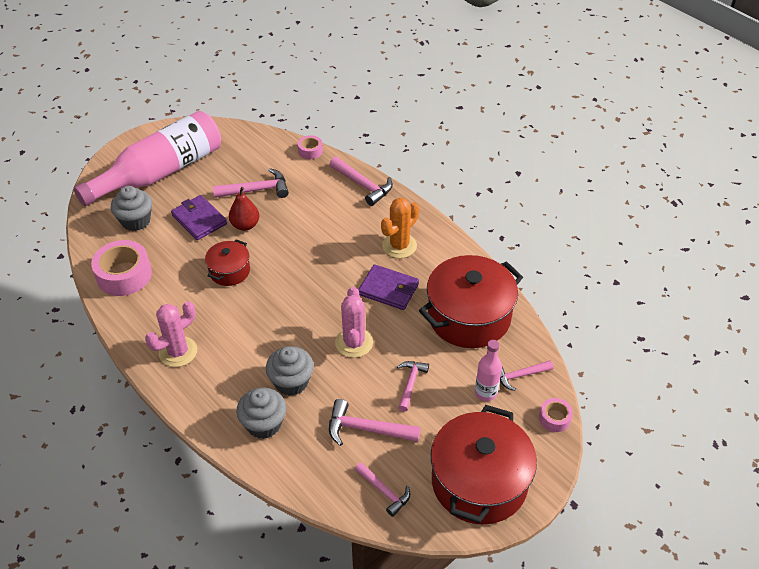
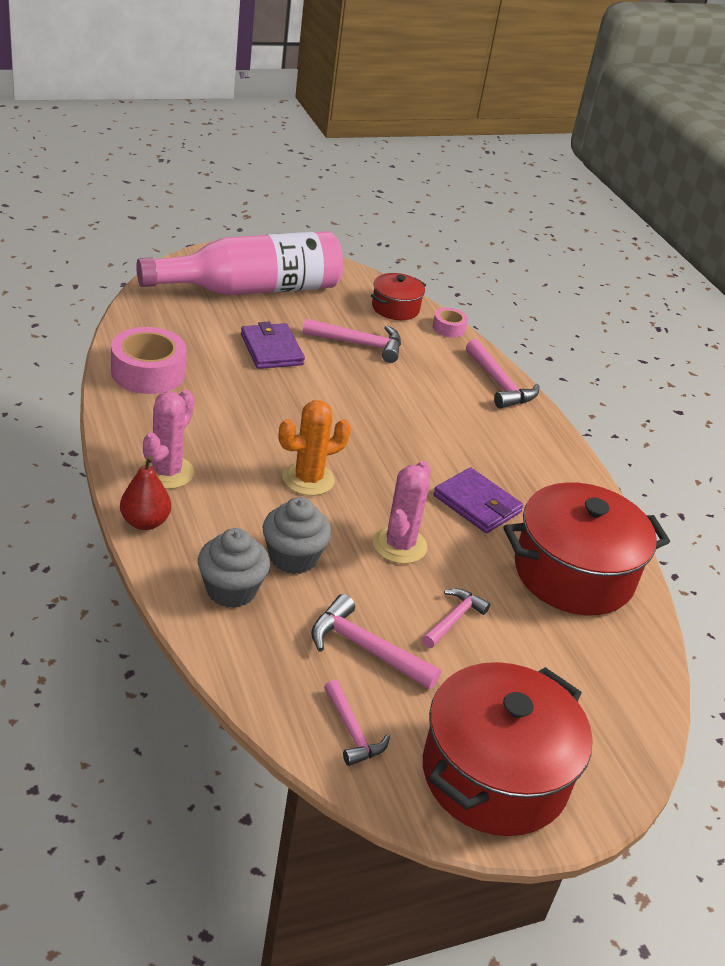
camera: 15 degrees right, 10 degrees down
grey cupcake [111,186,152,231] -> none
pink cactus [145,301,197,367] -> pink cactus turned 45 degrees counterclockwise [141,390,194,489]
red pot [205,239,250,286] -> red pot moved to [371,273,426,320]
red pear [229,187,259,231] -> red pear moved to [120,456,171,530]
orange cactus [381,198,419,258] -> orange cactus moved to [279,400,351,496]
pink bottle [475,340,502,401] -> none
pink hammer [500,360,554,391] -> none
pink tape [539,398,573,432] -> none

